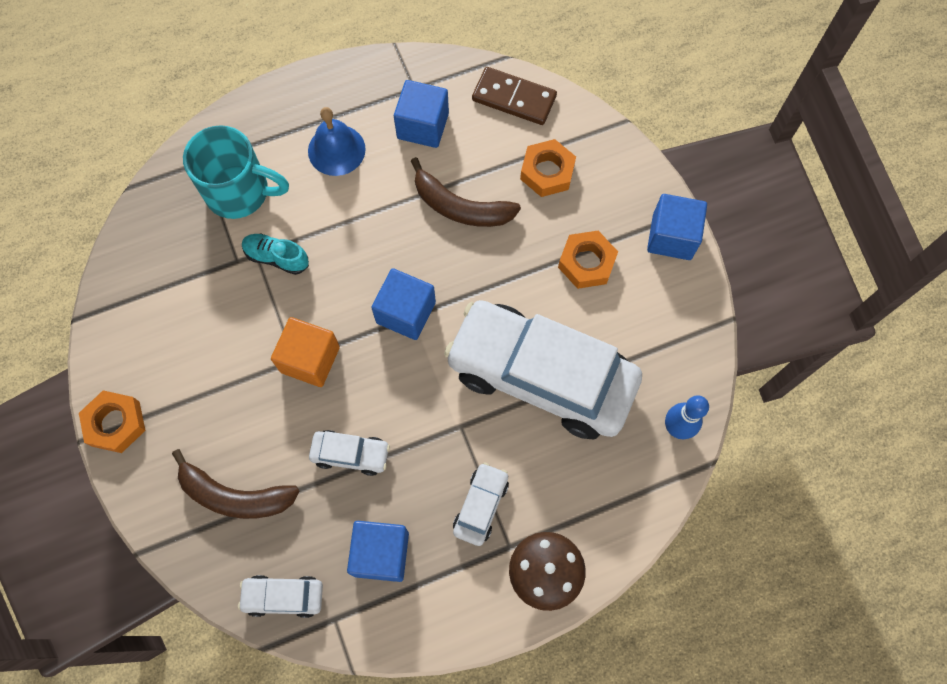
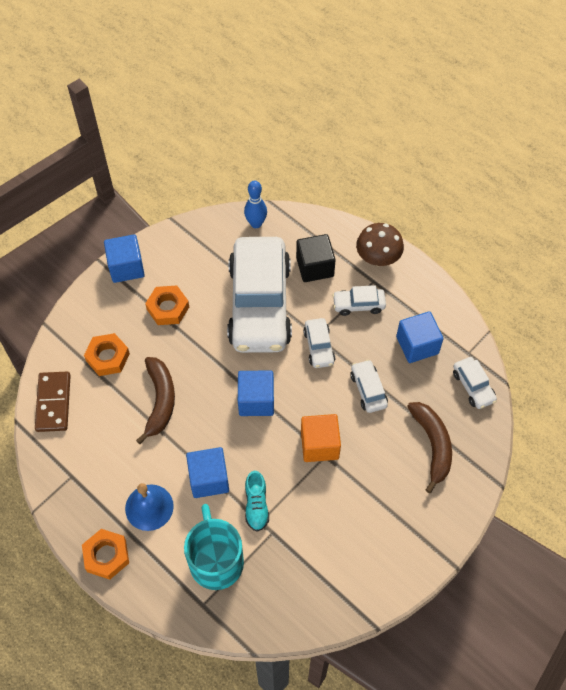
camera: 115 degrees left, 10 degrees down
orange nut [79,390,146,453] -> orange nut moved to [82,529,129,579]
blue cube [394,80,449,148] -> blue cube moved to [186,447,229,498]
none -> black cube [296,234,336,282]
none -> white car [303,318,335,368]

